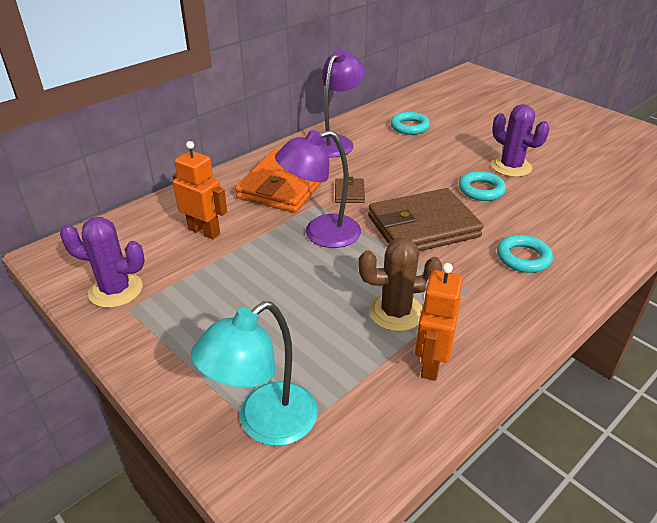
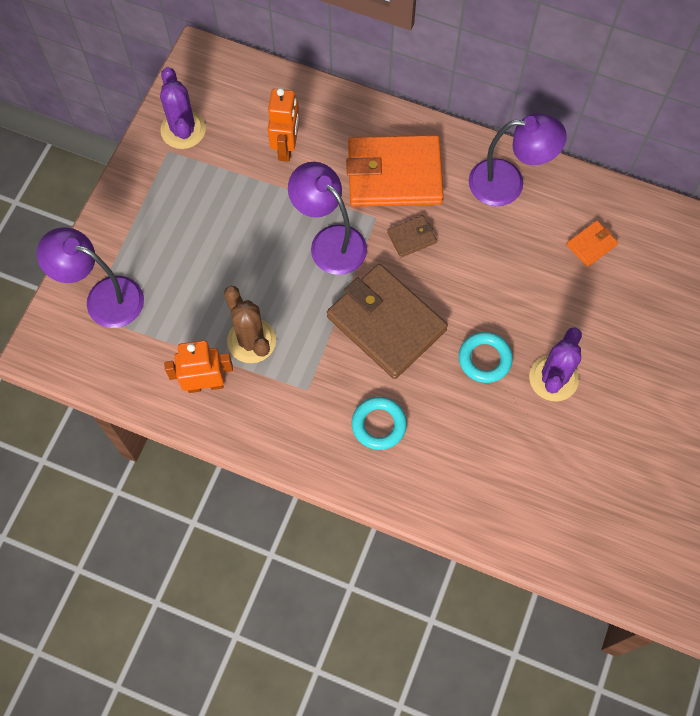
camera: 65 degrees right, 30 degrees up
turquoise lamp [191,301,318,446] -> purple lamp [37,227,144,328]
turquoise ring [390,112,430,135] -> orange wallet [567,220,618,267]

